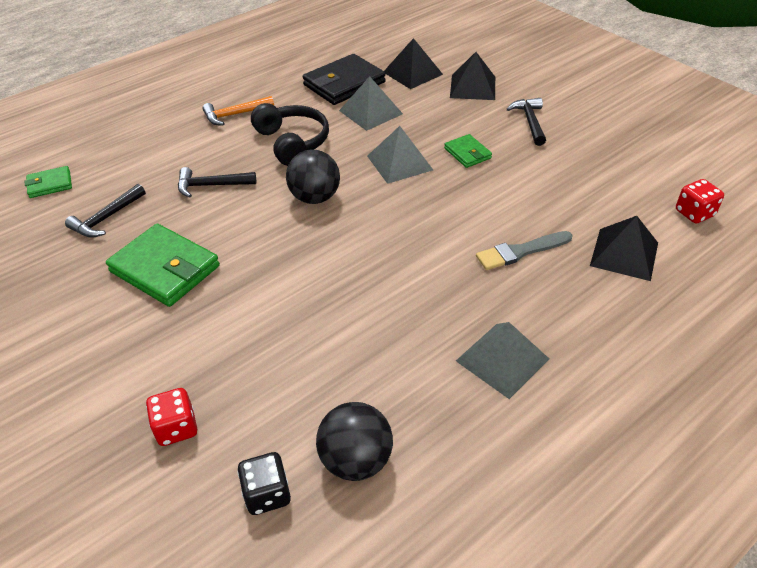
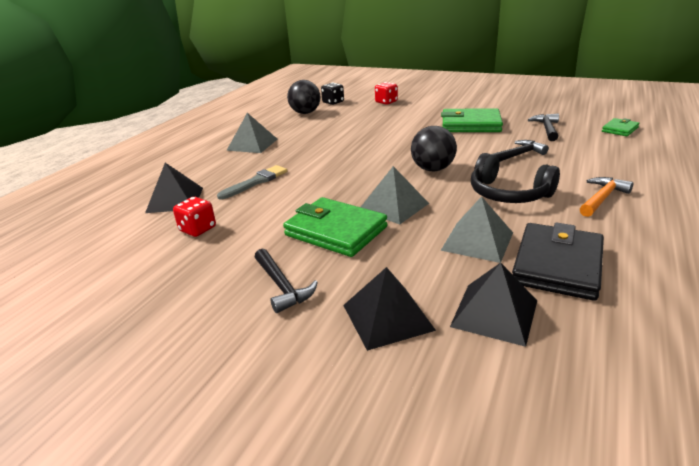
camera: 155 degrees right, 15 degrees down
green wallet [444,134,492,168] -> green wallet [283,197,388,257], size x1.91
red dice [676,179,724,224] -> red dice moved to [173,197,216,237]

